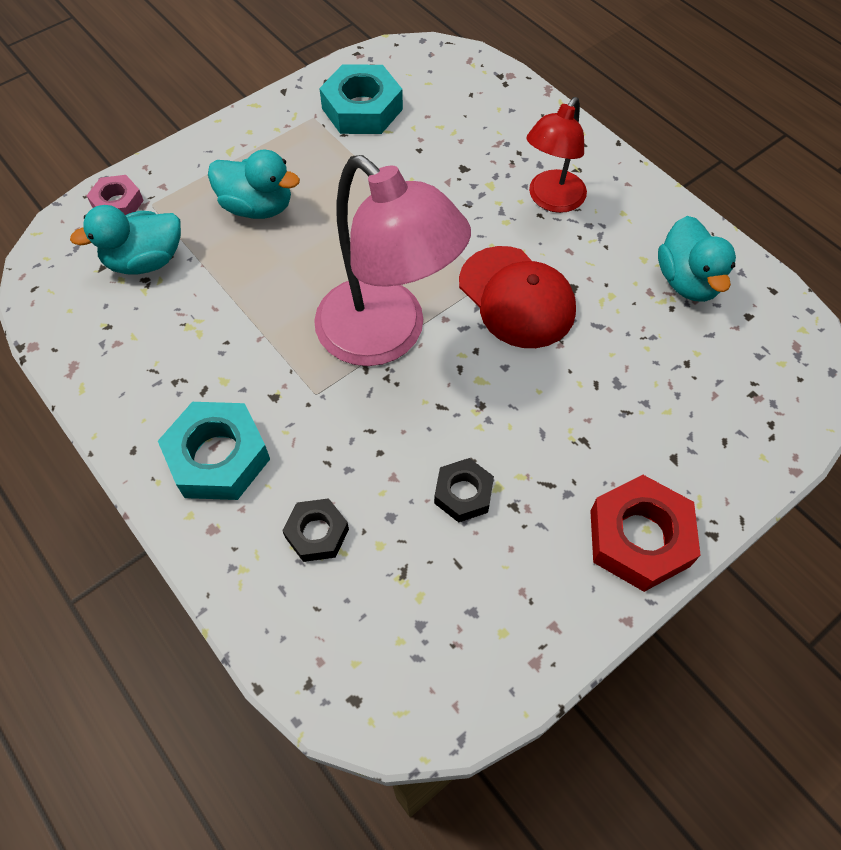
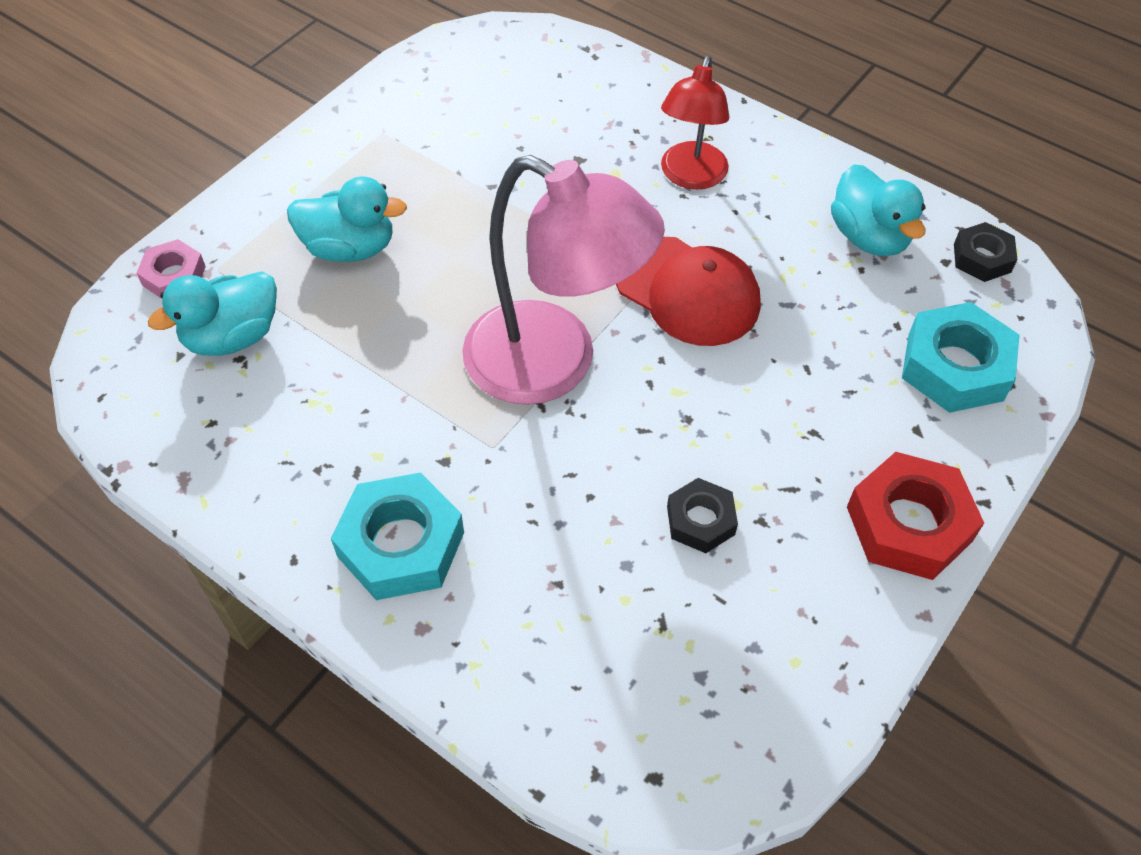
camera: 15 degrees left, 5 degrees down
black nut [282,498,349,562] -> black nut moved to [954,222,1017,282]
turquoise nut [319,64,403,134] -> turquoise nut moved to [902,302,1020,413]

